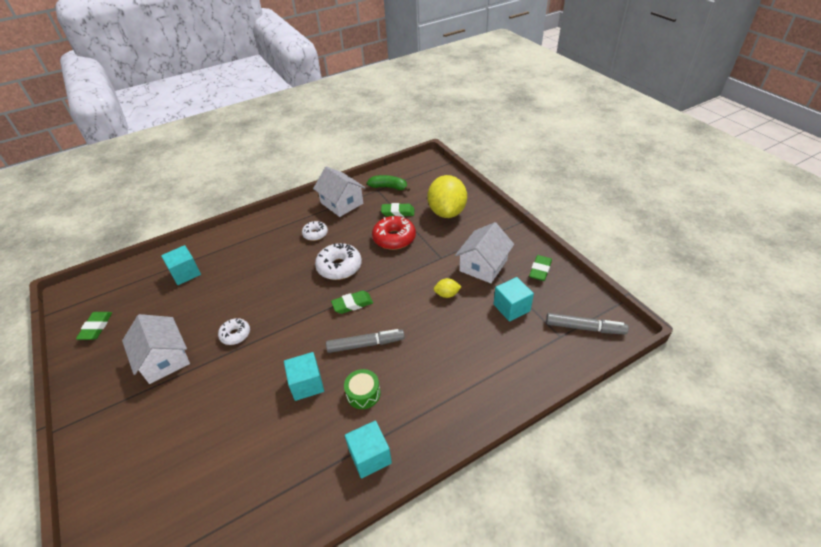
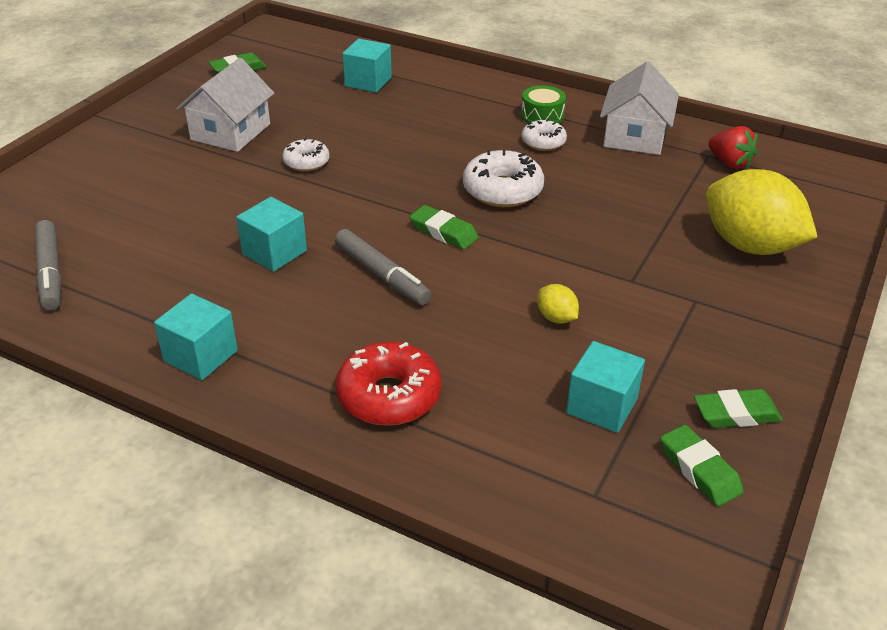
camera: 55 degrees right, 5 degrees down
green drum [344,369,380,409] -> green drum moved to [521,85,566,124]
green banana [367,175,410,191] -> red strawberry [708,126,758,169]
red donut [372,216,416,250] -> red donut moved to [336,341,442,426]
green eraser [381,203,414,217] -> green eraser moved to [660,425,744,506]
yellow lemon [427,175,467,218] -> yellow lemon turned 75 degrees clockwise [706,169,817,255]
white house [455,222,514,283] -> none
grey marker [546,313,629,335] -> grey marker moved to [35,220,61,310]

